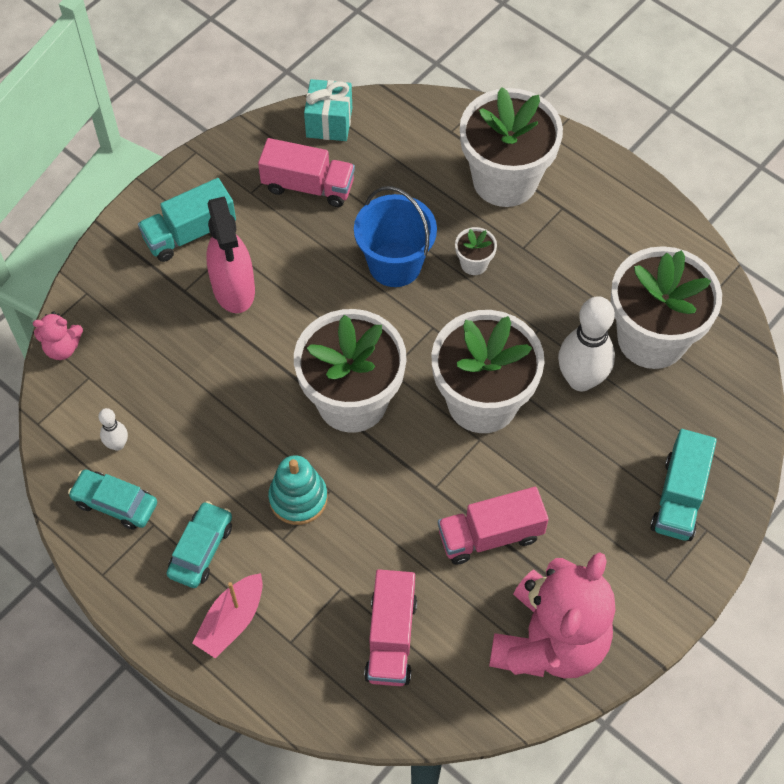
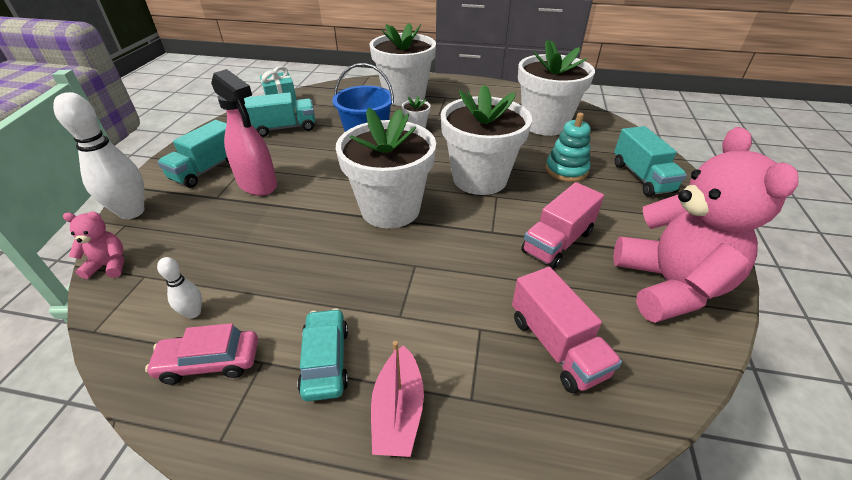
camera: 30 degrees left, 20 degrees down
pink teddy bear [33,311,83,360] -> pink teddy bear turned 150 degrees counterclockwise [63,211,124,279]
turquoise car [68,469,157,530] -> pink car [145,323,258,385]
pink truck [258,138,355,207] -> turquoise truck [244,92,315,137]
turquoise stacking toy [268,455,328,525] -> turquoise stacking toy moved to [545,113,591,182]
white bowling pin [558,296,615,392] -> white bowling pin moved to [53,92,144,219]

